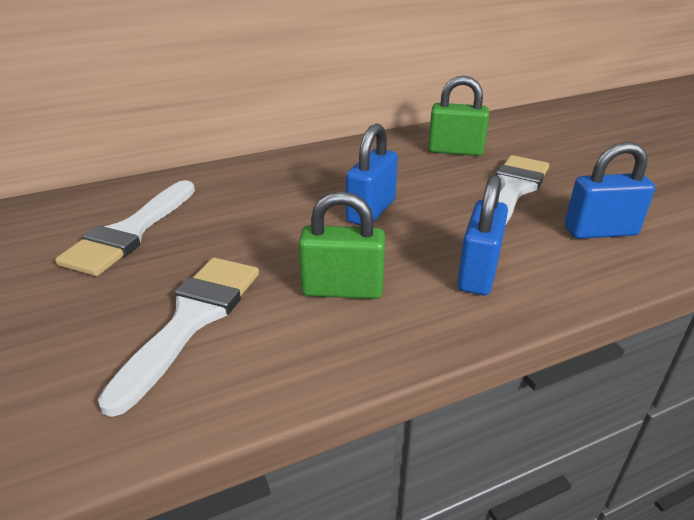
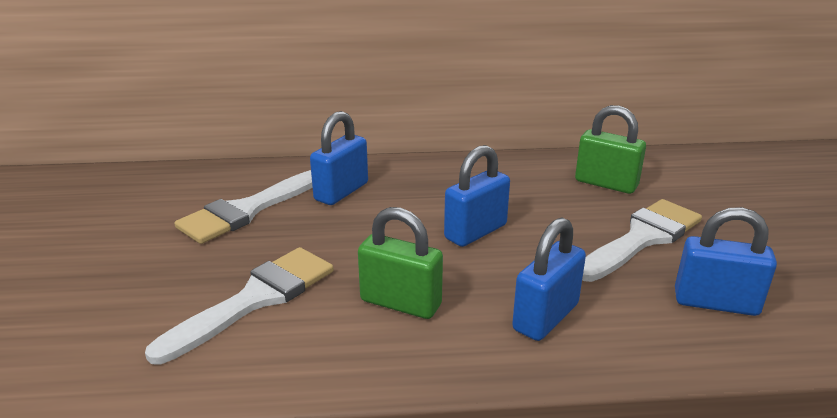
camera: 20 degrees right, 5 degrees down
none -> blue padlock [310,111,368,205]

